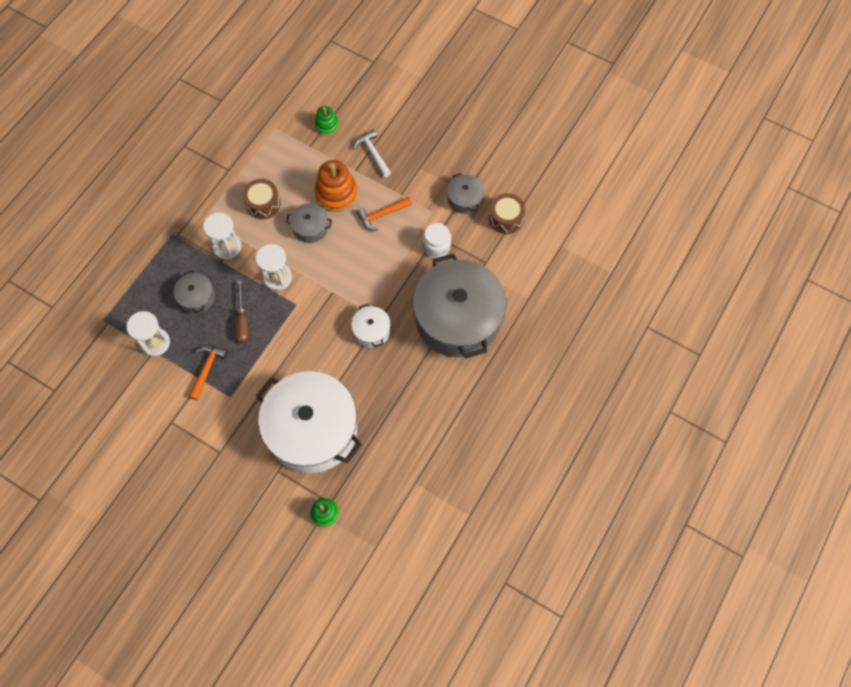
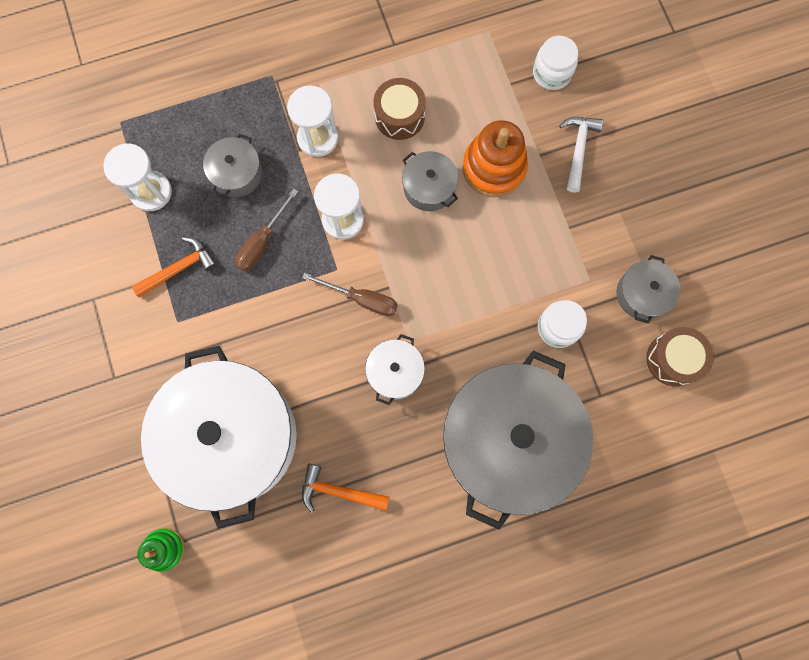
camera: 40 degrees right, 10 degrees up
green stacking toy [315,106,339,136] -> white jar [533,36,578,90]
orange hammer [356,197,412,231] -> orange hammer moved to [302,464,389,513]
none -> brown screwdriver [302,273,398,316]

